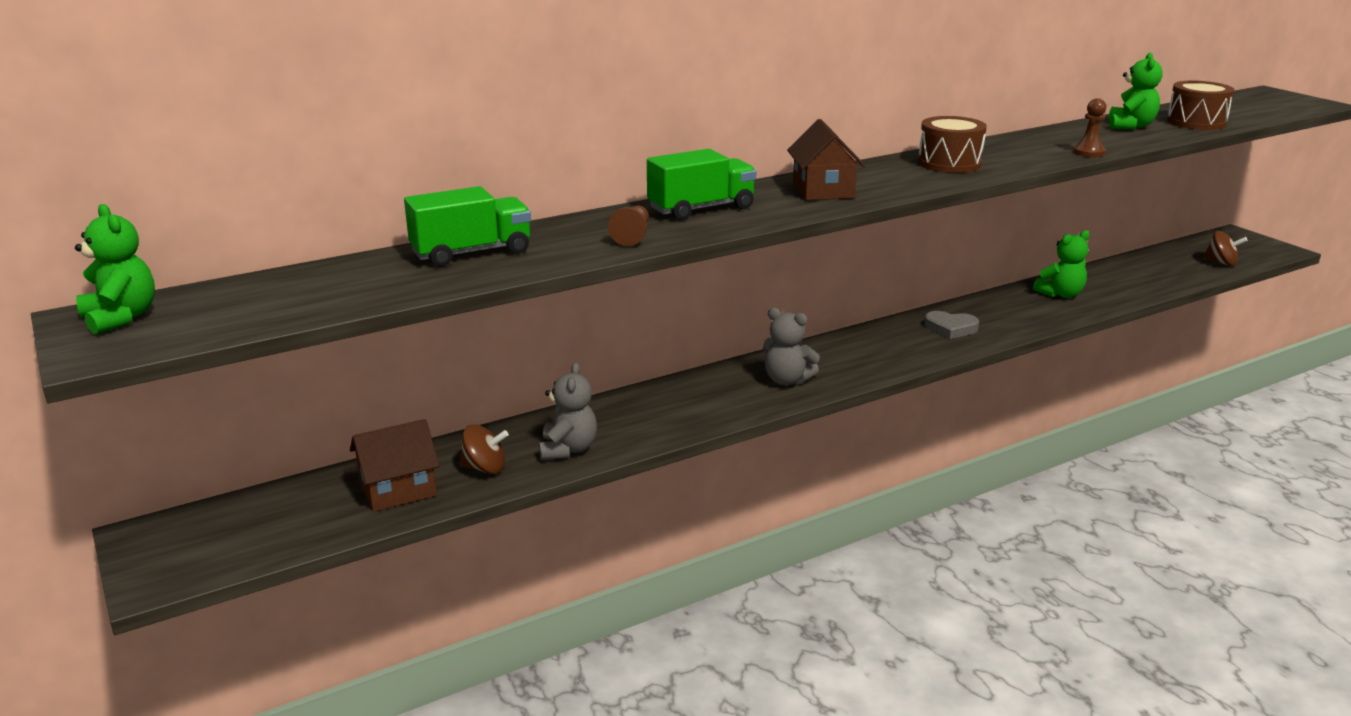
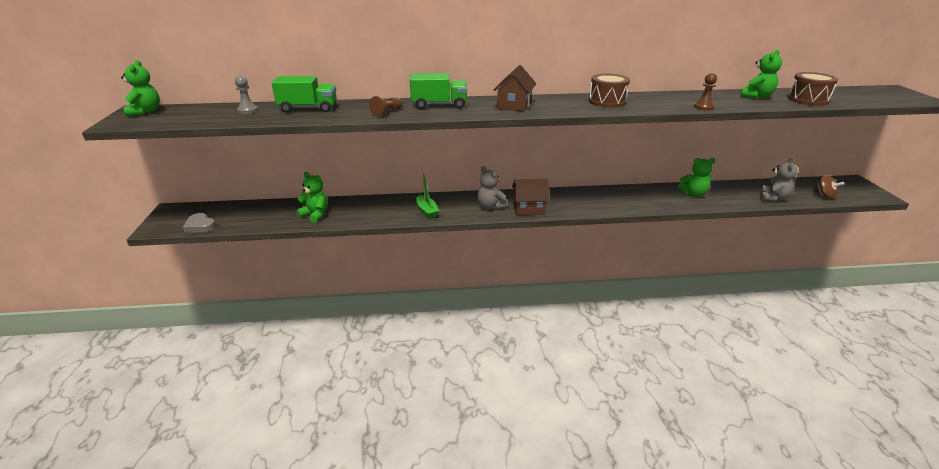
camera: 25 degrees right, 5 degrees up
brown house [350,419,439,512] -> brown house moved to [512,179,549,215]
brown spinning top [460,424,509,474] -> green teddy bear [296,172,328,223]
grey teddy bear [539,362,597,460] -> grey teddy bear moved to [760,158,797,202]
grey heart [924,311,979,339] -> grey heart moved to [183,213,216,232]
none -> grey pawn [235,76,258,114]
none -> green boat [416,173,439,218]

